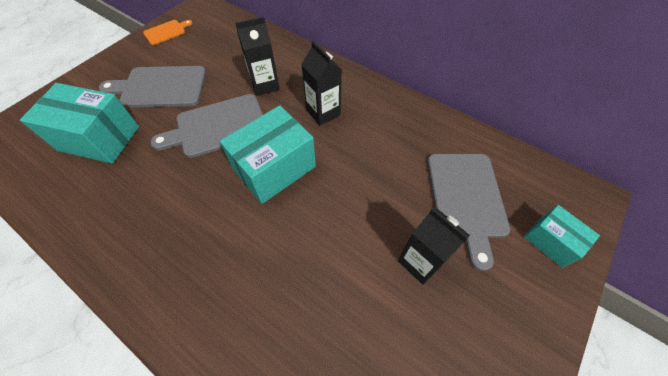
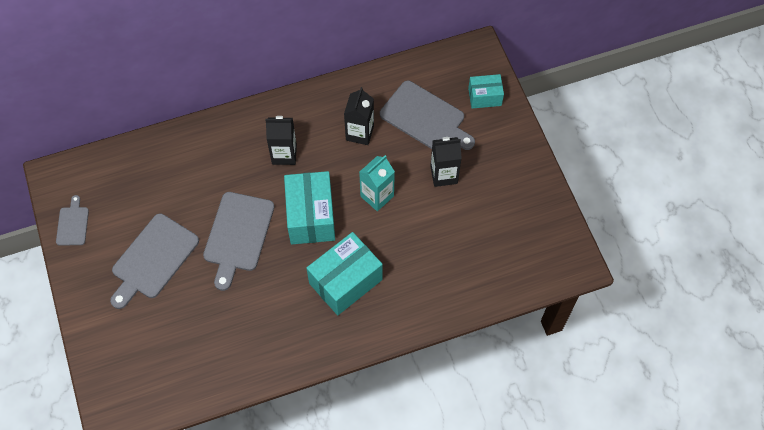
camera: 55 degrees left, 5 degrees up
turquoise box [20,83,139,164] -> turquoise box moved to [306,232,383,315]
orange cutting board [143,20,193,45] -> grey cutting board [56,195,89,246]
black carton [235,17,280,96] -> black carton moved to [344,87,374,145]
none -> turquoise carton [359,155,395,211]

